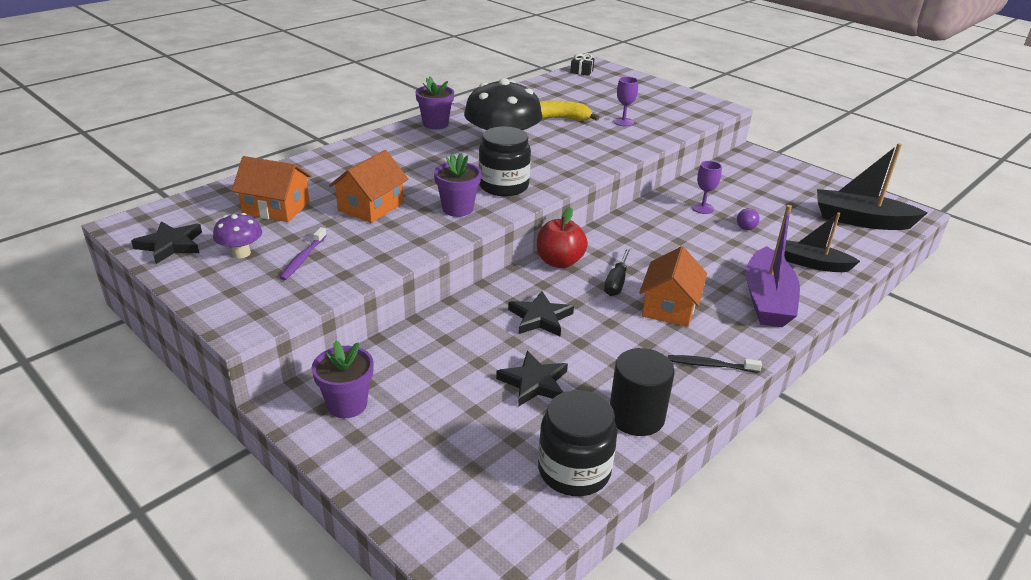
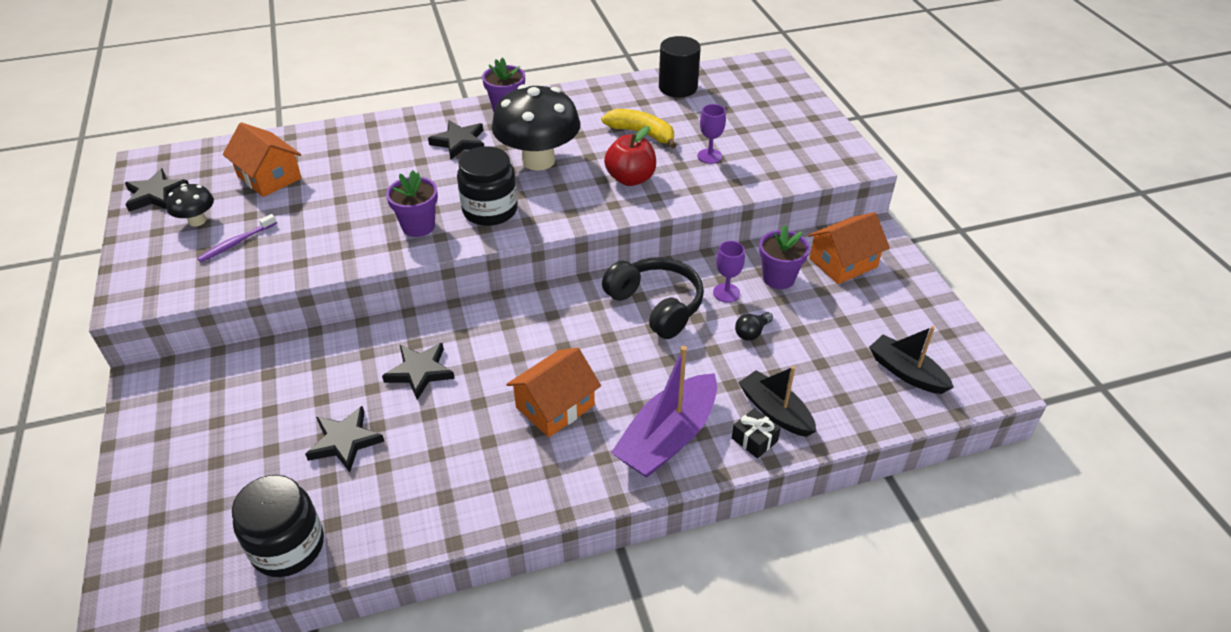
camera: 30 degrees right, 10 degrees up
purple mushroom [213,213,262,258] -> black mushroom [166,184,214,226]
purple flower pot [312,341,373,418] -> purple flower pot moved to [759,225,809,289]
orange house [329,150,408,223] -> orange house moved to [808,212,890,284]
red apple [537,207,588,268] -> red apple moved to [604,126,656,186]
black gift [570,53,594,76] -> black gift moved to [732,408,781,459]
black screwdriver [604,247,632,296] -> none
black cylinder [610,348,675,436] -> black cylinder moved to [659,36,701,97]
black toothbrush [668,355,762,373] -> none
purple light bulb [737,208,760,230] -> black light bulb [735,312,773,341]
black boat [817,143,927,230] -> black boat [869,326,954,394], size x0.65
none -> black star [428,120,484,159]
none -> black headphones [602,257,704,339]

